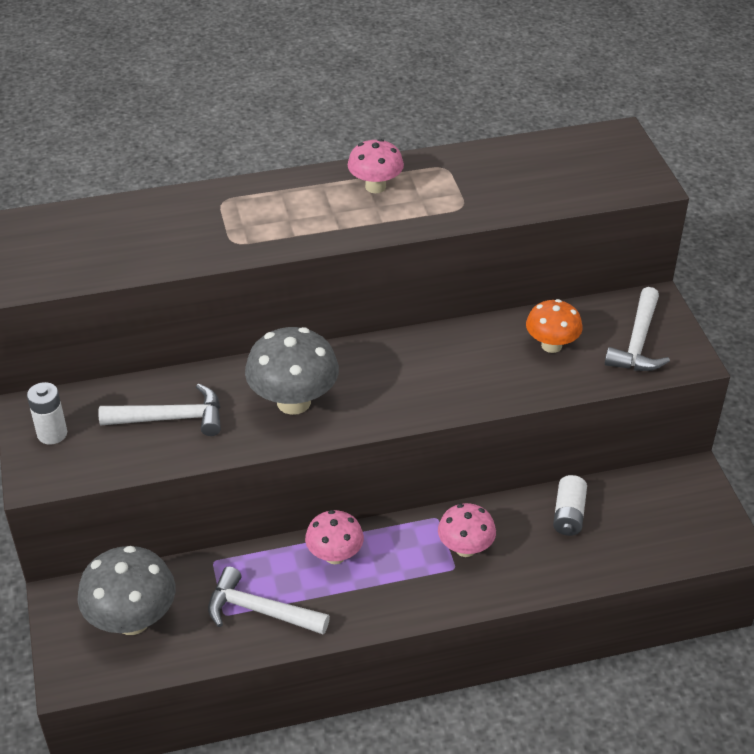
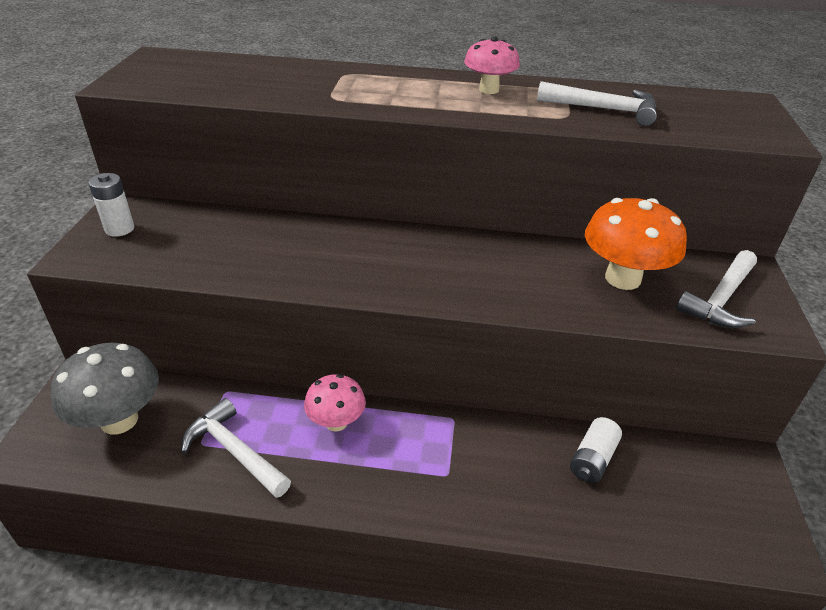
camera: 20 degrees right, 5 degrees down
white hammer [98,384,221,436] -> white hammer moved to [537,81,657,126]
grey mushroom [245,327,339,415] -> none
pink mushroom [438,503,496,557] -> none
orange mushroom [526,299,583,353] -> orange mushroom [585,198,687,290], size x1.58

